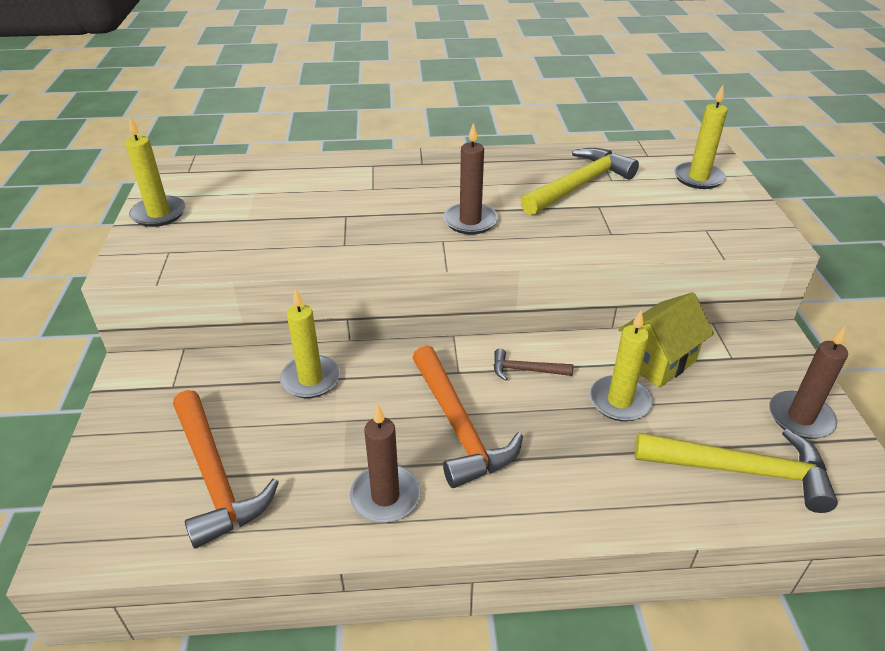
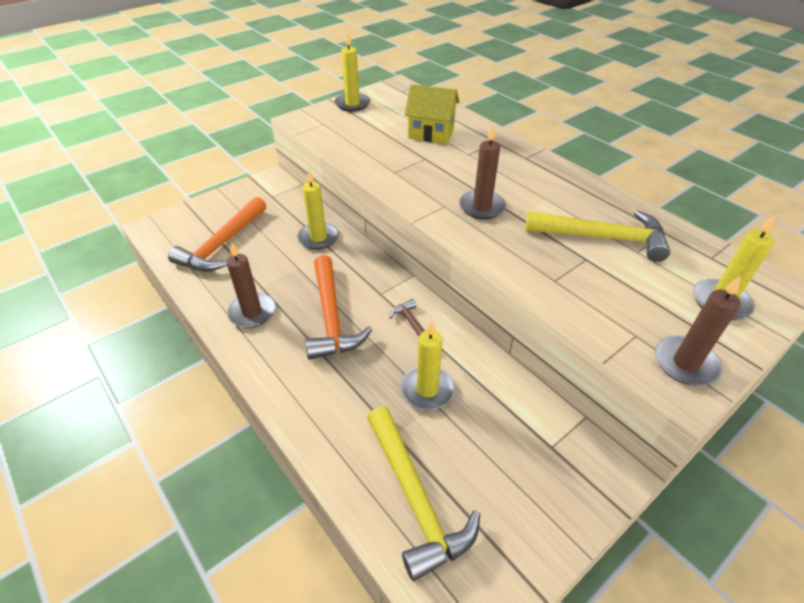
camera: 55 degrees right, 5 degrees up
orange hammer [412,345,523,488] -> orange hammer turned 45 degrees counterclockwise [305,255,372,360]
yellow house [618,292,714,388] -> yellow house moved to [405,84,459,144]
brown candle [769,327,848,439] -> brown candle moved to [655,275,741,386]

